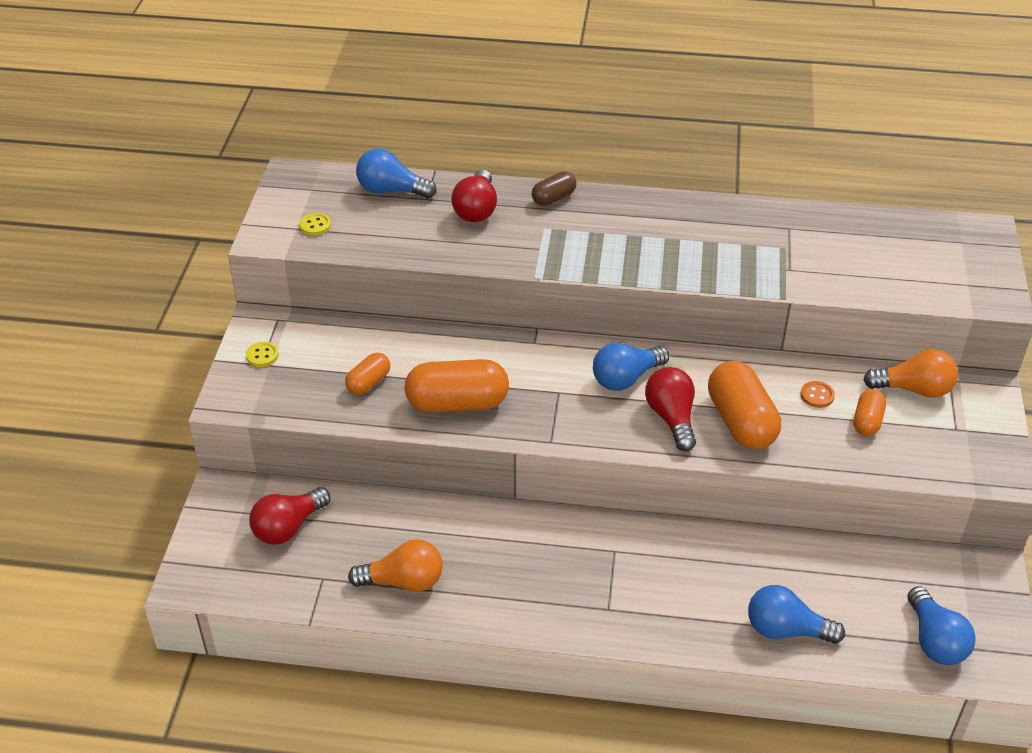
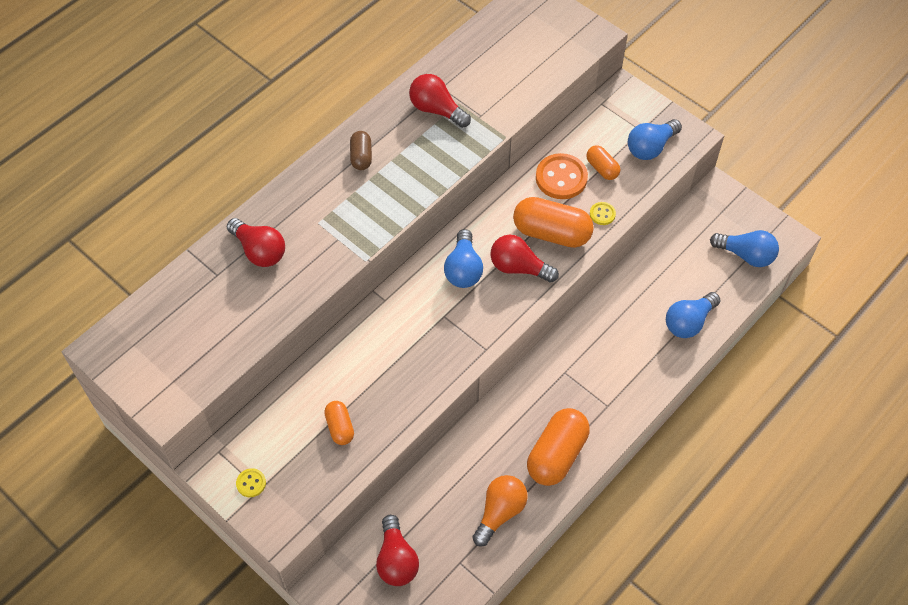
camera: 55 degrees left, 15 degrees up
yellow button [299,213,331,236] -> yellow button moved to [590,202,616,225]
blue light bulb [356,149,436,198] -> blue light bulb moved to [628,119,682,160]
orange capsule [404,359,509,412] -> orange capsule moved to [527,408,590,486]
brown capsule [532,171,576,206] -> brown capsule moved to [350,131,372,170]
orange button [800,381,835,408] -> orange button [536,153,588,199], size x2.03
orange light bulb [863,349,958,398] -> none
none -> red light bulb [409,74,471,128]

